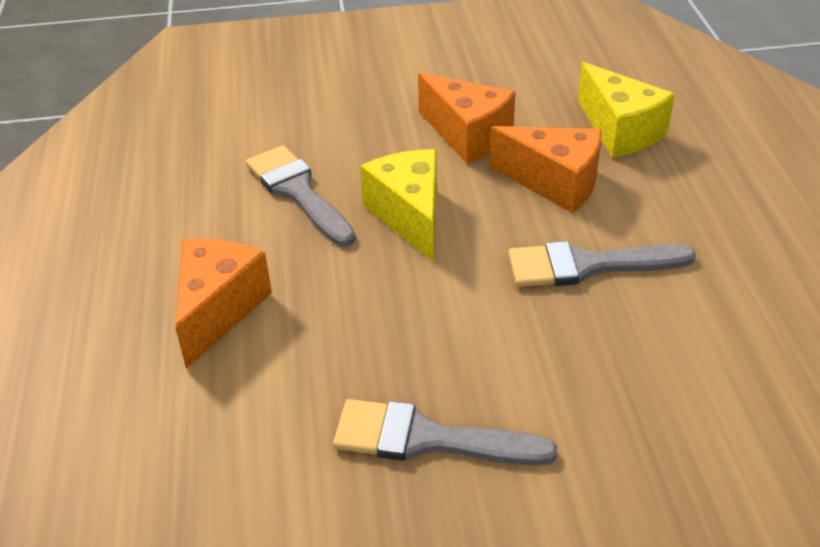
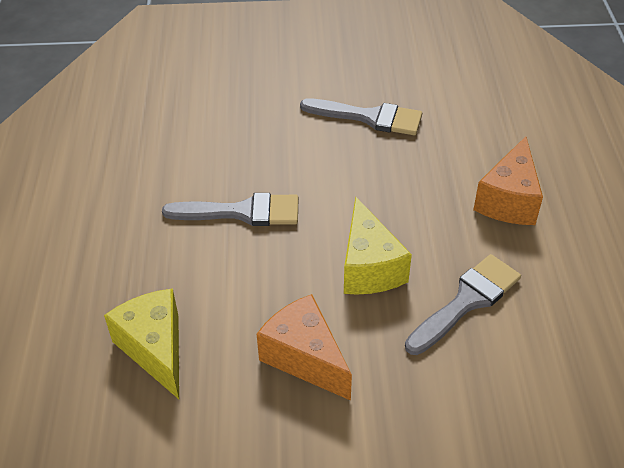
camera: 175 degrees left, 5 degrees up
grey brush [246,145,356,247] -> grey brush turned 105 degrees counterclockwise [405,254,521,355]
orange cheese [490,126,602,214] -> none

